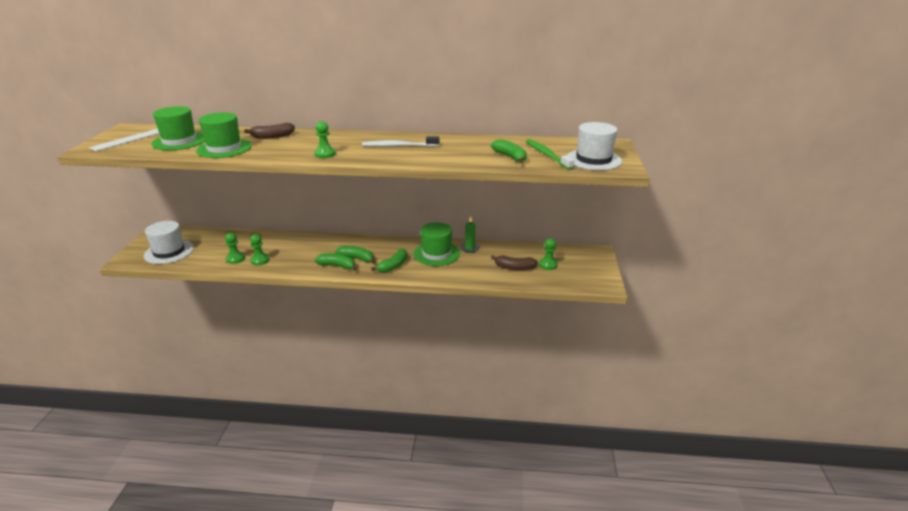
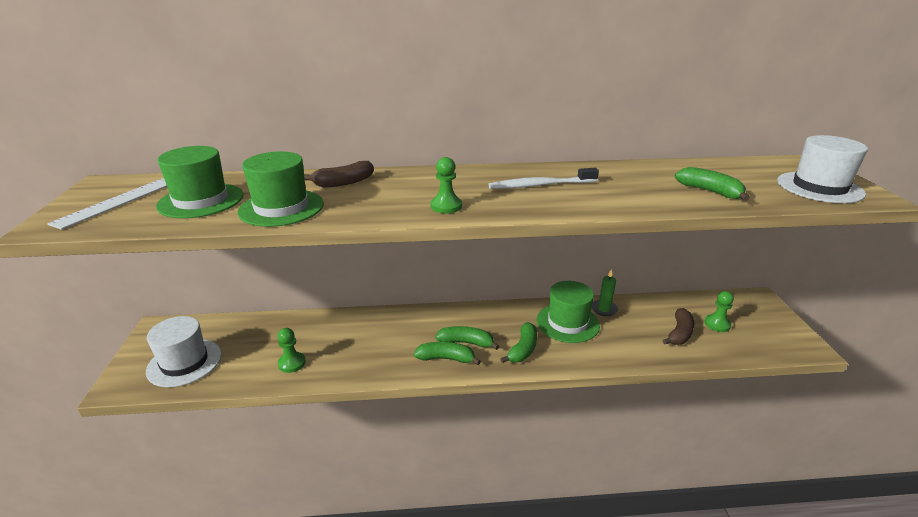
camera: 10 degrees left, 0 degrees up
green pawn [250,234,270,265] -> none
brown banana [491,255,538,270] -> brown banana turned 60 degrees counterclockwise [662,308,694,345]
green toothbrush [526,139,574,170] -> none

